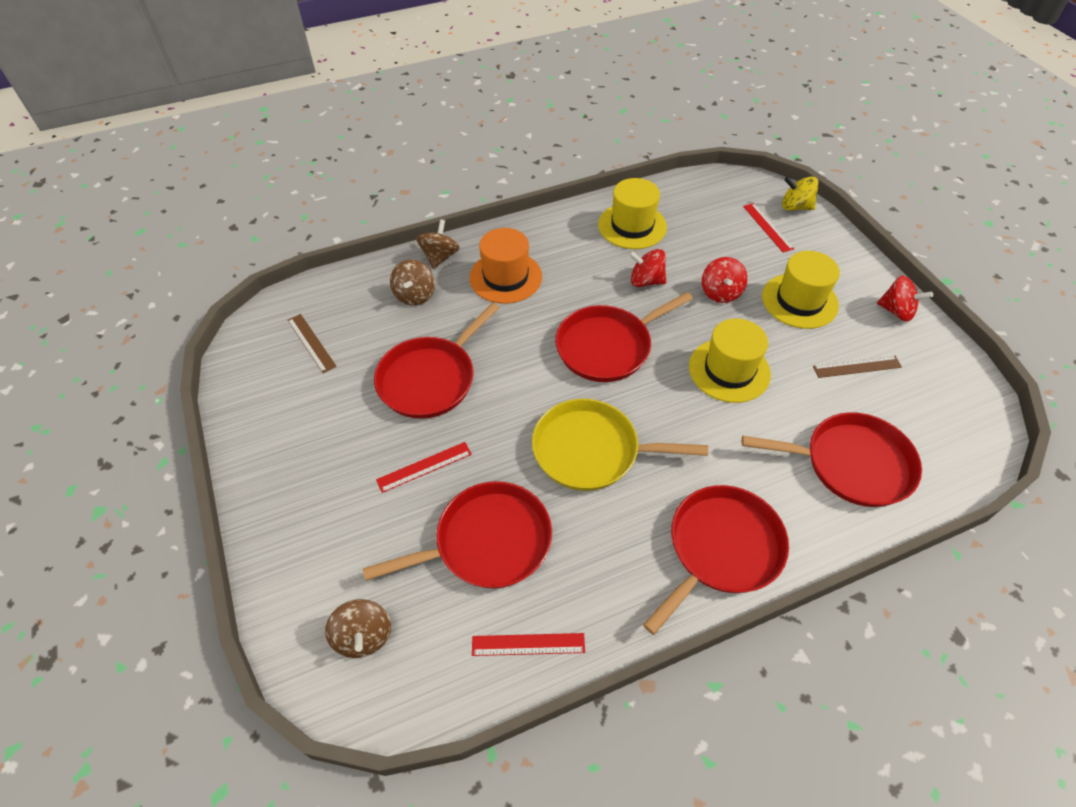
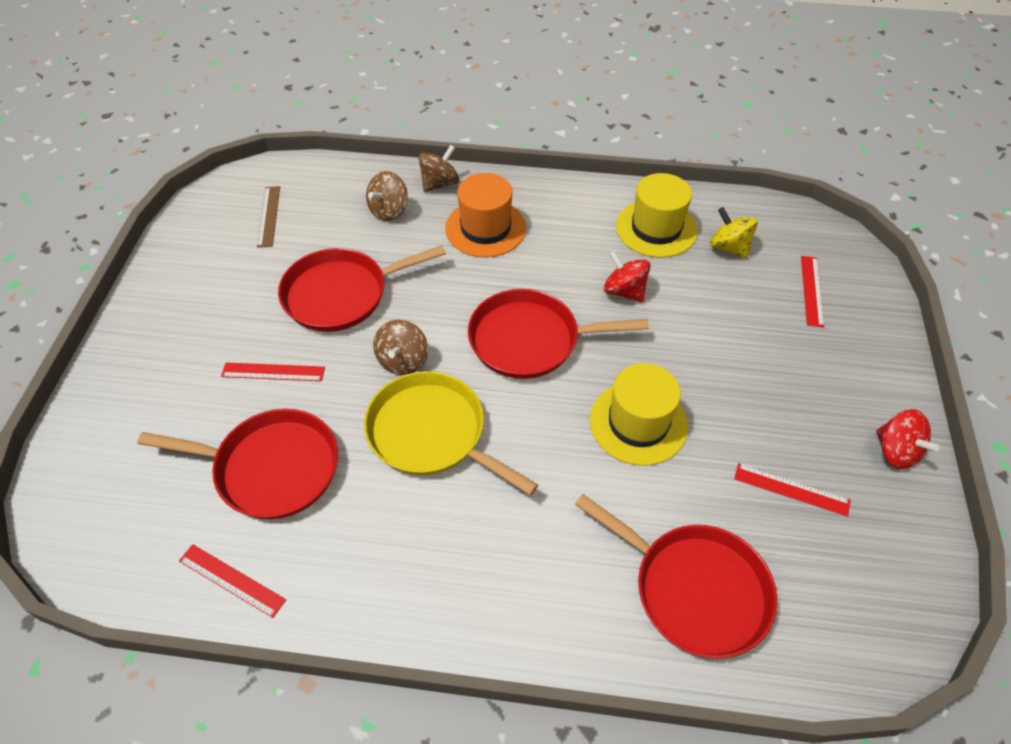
camera: 30 degrees right, 0 degrees up
brown spinning top [325,599,391,658] -> brown spinning top moved to [373,320,428,375]
red pan [643,485,789,635] -> none
red spinning top [702,257,748,303] -> none
yellow hat [762,251,840,329] -> none
yellow spinning top [782,176,819,211] -> yellow spinning top moved to [710,207,758,259]
brown ruler [813,356,902,378] -> red ruler [734,463,851,517]

